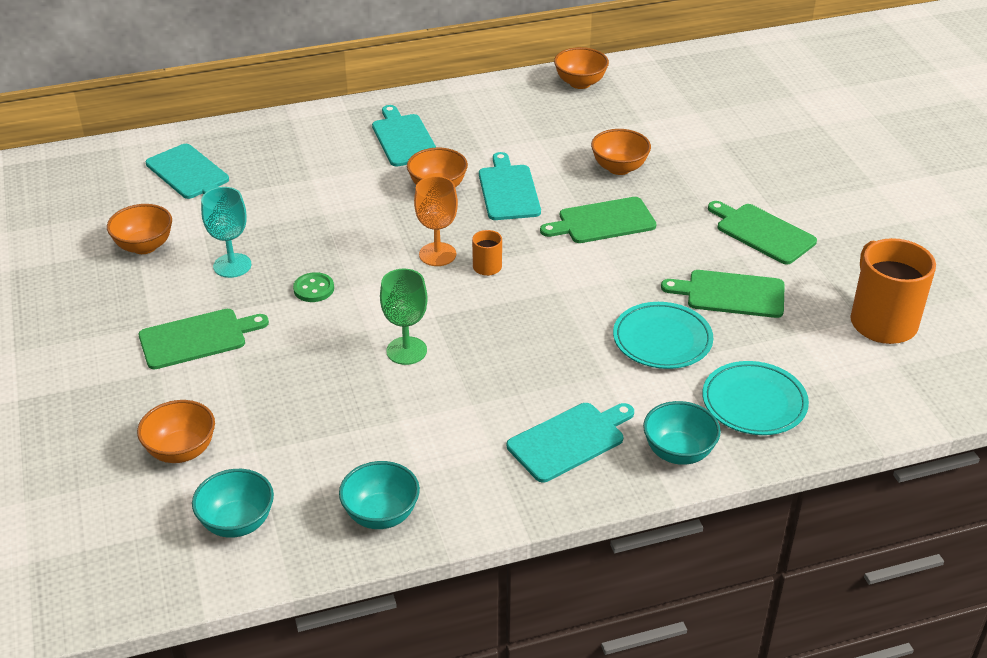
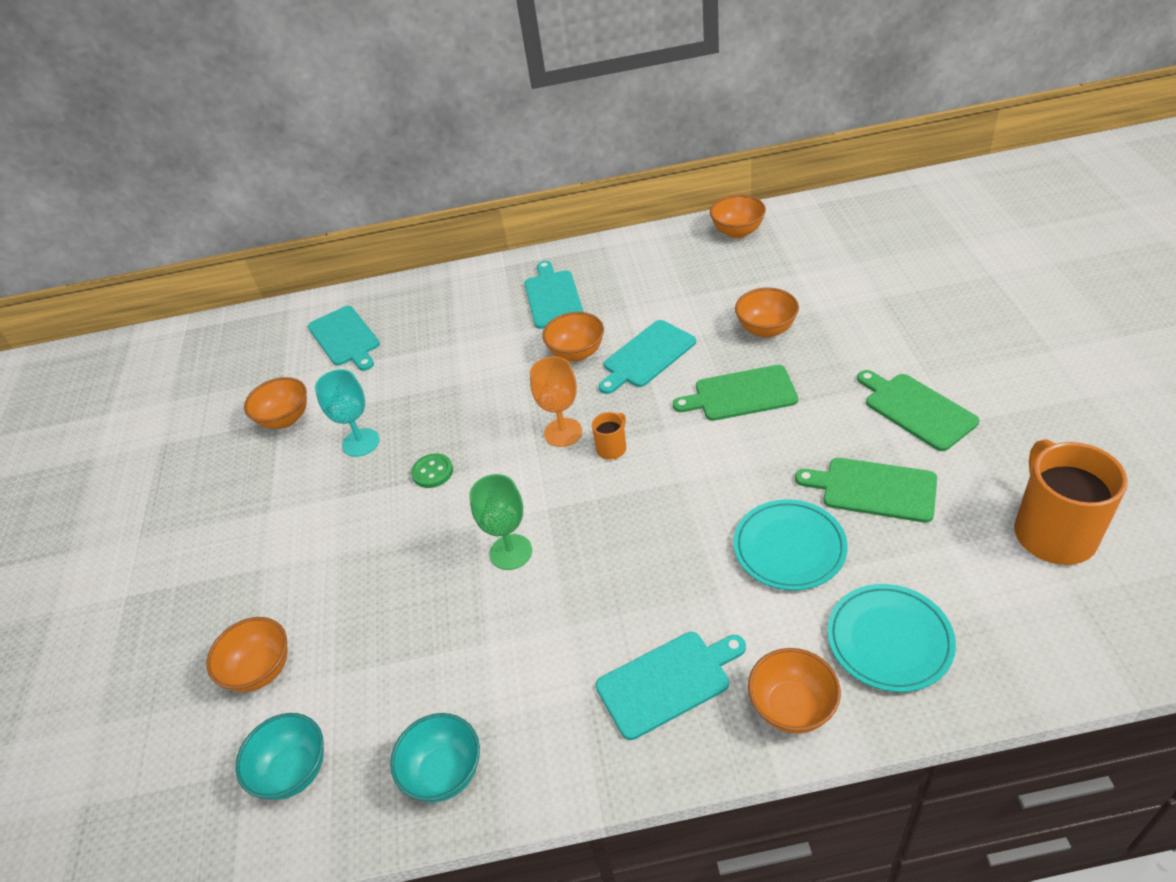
camera: 15 degrees right, 5 degrees up
green cutting board [139,309,269,369] -> none
turquoise cutting board [479,152,541,220] -> turquoise cutting board turned 135 degrees counterclockwise [599,320,696,394]
turquoise bowl [643,401,721,465] -> orange bowl [748,648,841,734]

